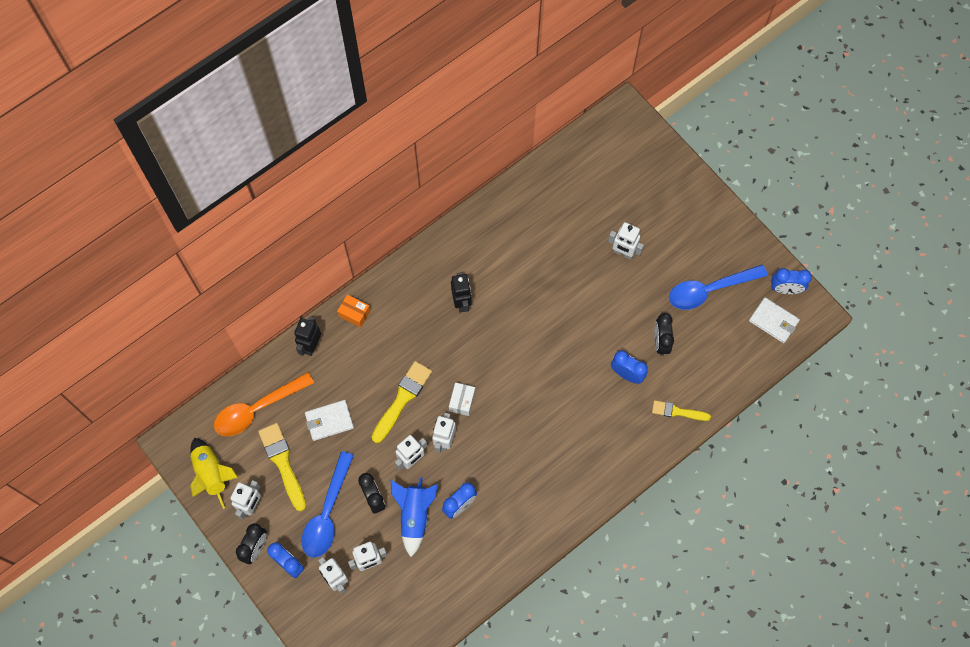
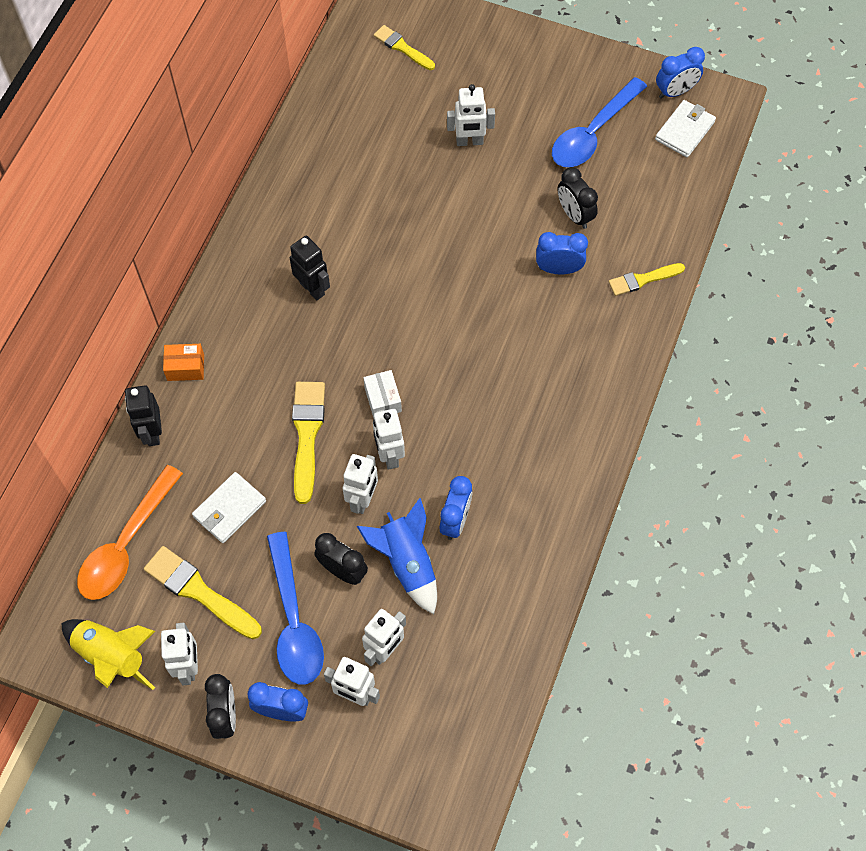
camera: 30 degrees left, 5 degrees down
white wallet [749,297,800,343] -> white wallet turned 60 degrees counterclockwise [655,100,716,157]
none -> yellow brush [374,25,435,70]

